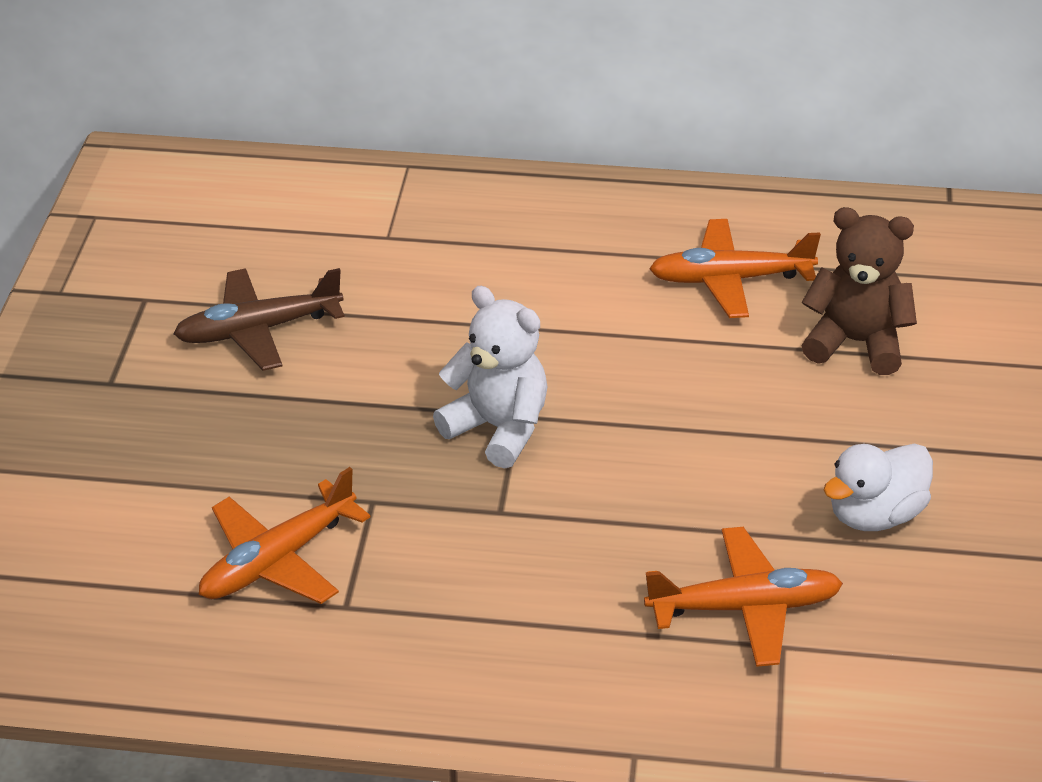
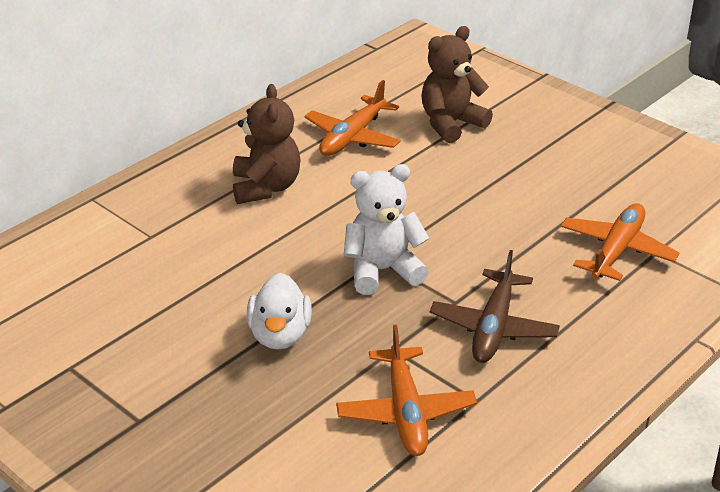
camera: 55 degrees left, 5 degrees down
brown plane [174,268,345,371] -> brown plane moved to [430,250,560,363]
white duck [824,444,933,531] -> white duck moved to [247,273,312,350]
none -> brown teddy bear [233,84,301,204]

